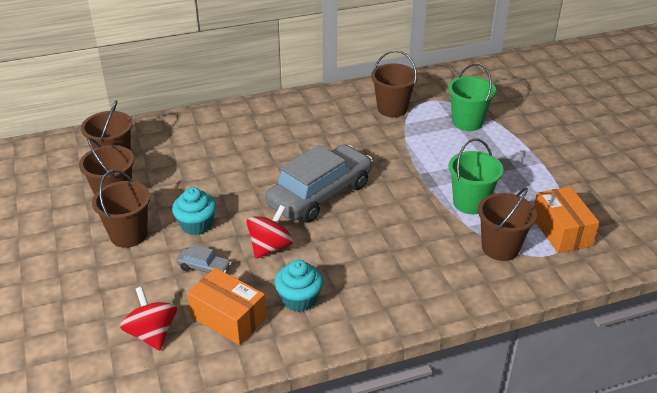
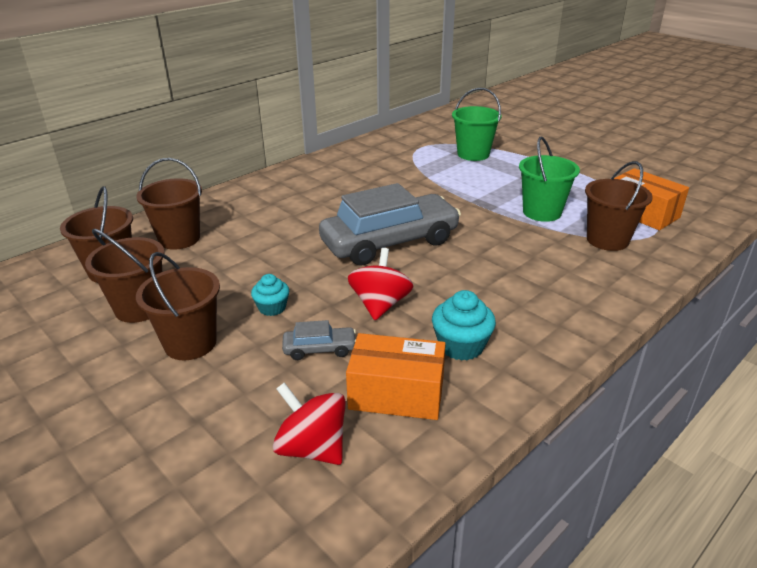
camera: 25 degrees left, 5 degrees down
turquoise cupcake [172,187,216,235] -> turquoise cupcake [251,274,289,316], size x0.66
grey car [265,144,373,223] -> grey car turned 45 degrees clockwise [319,183,461,266]
brown bucket [371,50,418,117] -> brown bucket moved to [136,158,202,250]

